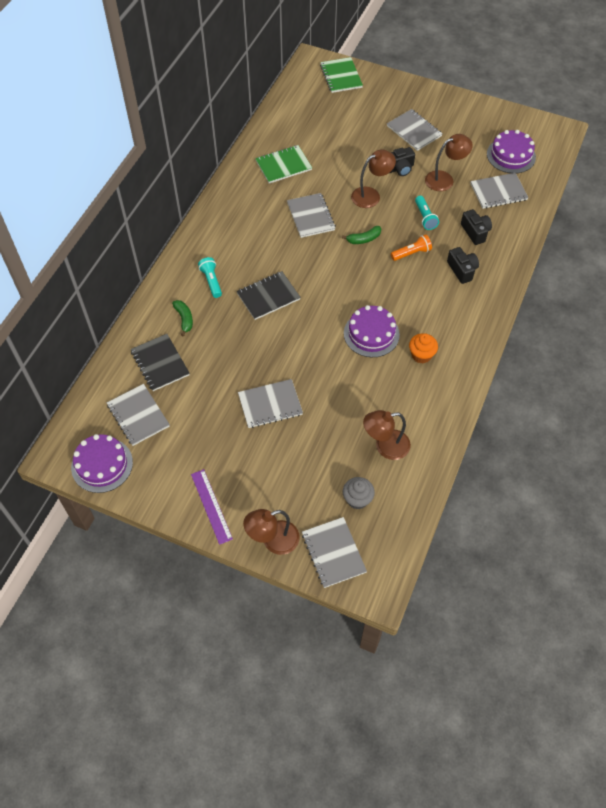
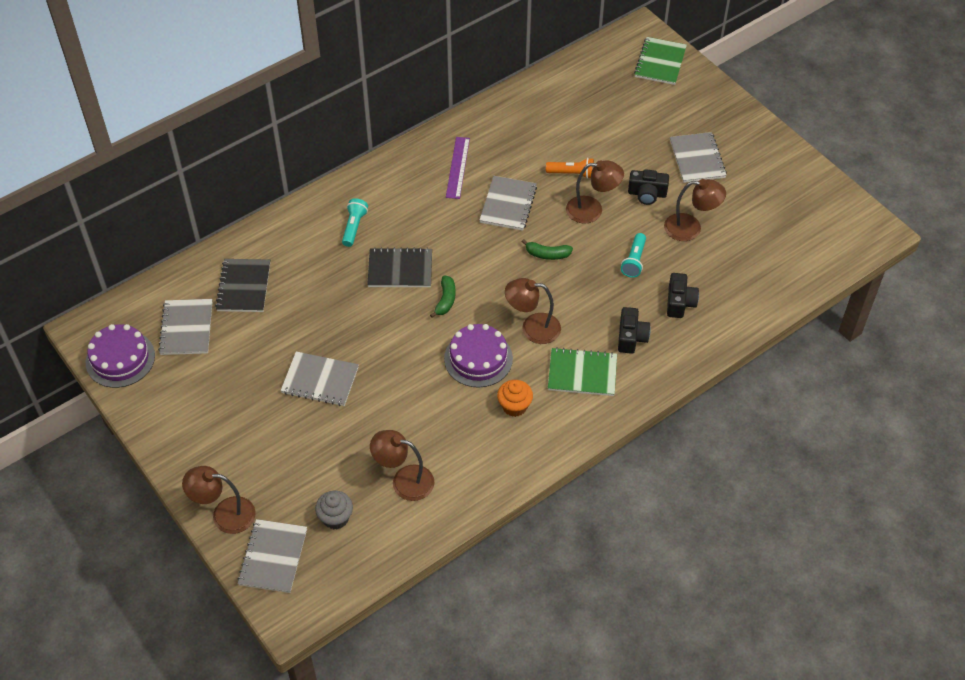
camera: 30 degrees right, 5 degrees down
green banana [172,300,193,337] -> green banana moved to [430,276,456,318]
purple ruler [191,469,233,545] -> purple ruler moved to [446,137,470,199]
green notebook [255,145,312,183] -> green notebook moved to [548,347,617,396]
orange flashlight [391,234,432,261] -> orange flashlight moved to [546,158,594,179]
grey notebook [470,173,529,209] -> none
purple cake [487,130,536,173] -> none
none -> brown lamp [505,278,561,344]

